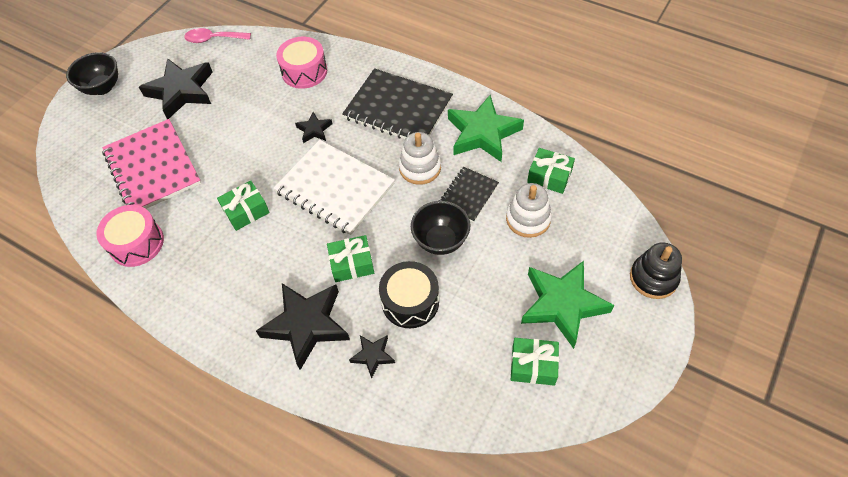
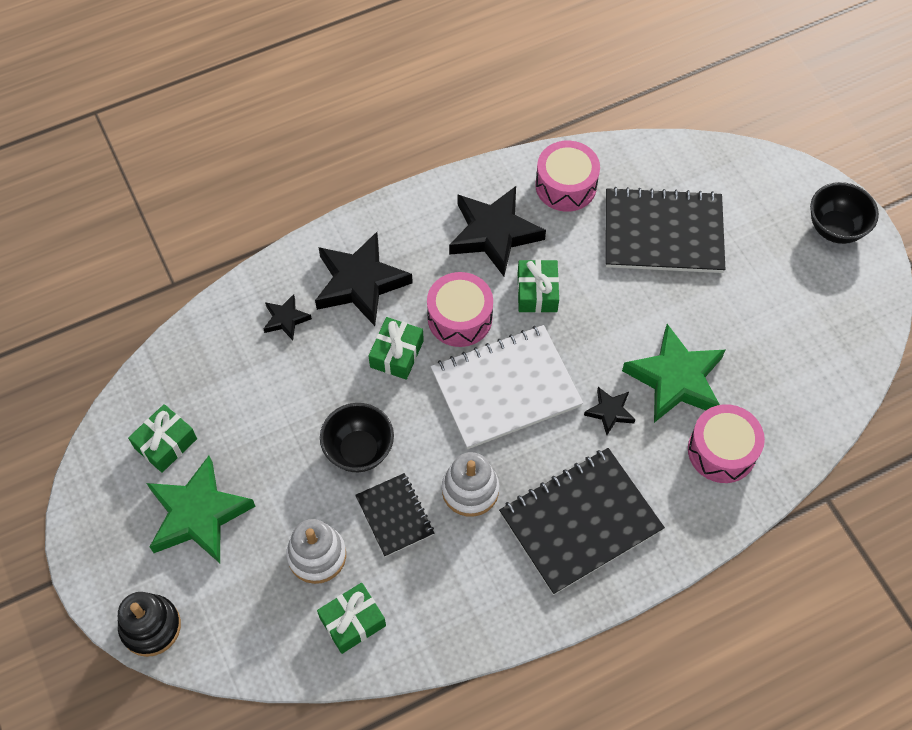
camera: 120 degrees right, 5 degrees up
pink notebook [102,119,201,209] -> black notebook [606,187,725,273]
black star [139,58,213,119] -> black star moved to [449,186,546,276]
pink spoon [184,28,251,43] -> none
black drum [379,261,439,328] -> none
green star [448,95,524,162] -> green star moved to [622,324,725,423]
none -> pink drum [427,272,493,347]

